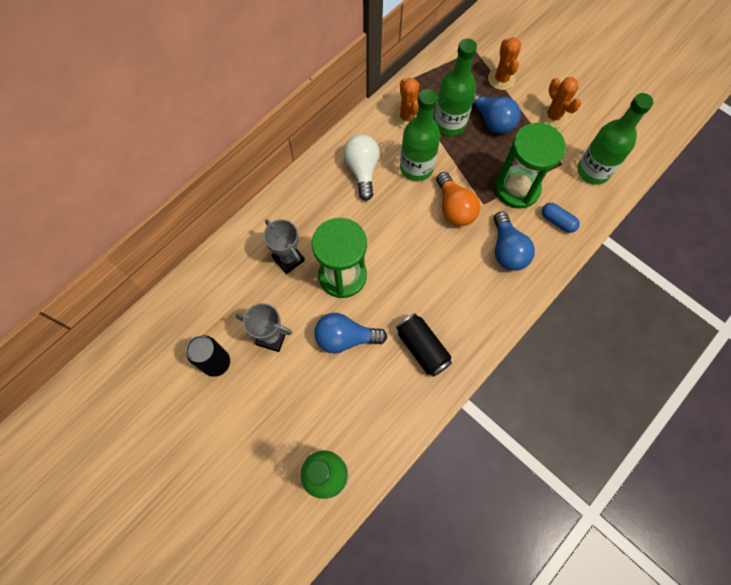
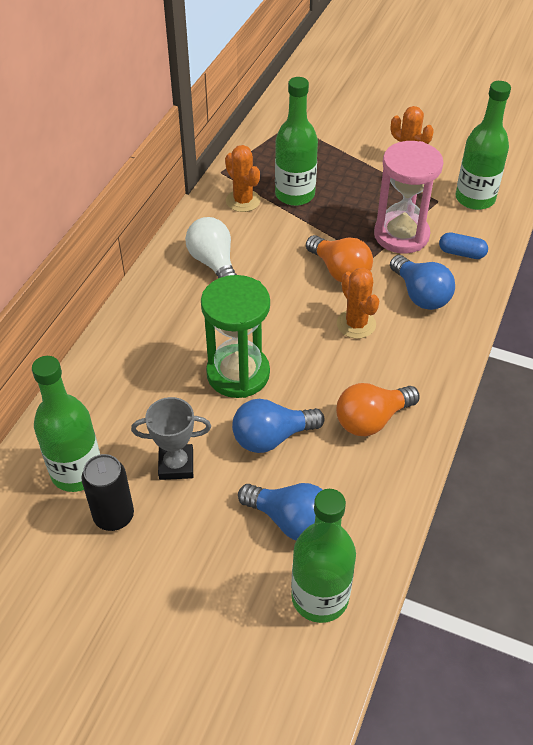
camera: 20 degrees left, 20 degrees down
grey trophy [263,219,305,274] -> none
black can [396,313,452,377] -> orange light bulb [336,383,420,436]
green bottle [400,89,440,181] -> green bottle moved to [32,356,100,492]
blue light bulb [472,92,521,134] -> blue light bulb moved to [238,483,323,540]
orange cactus [488,37,521,90] -> orange cactus moved to [337,268,379,339]
green hourglass [495,123,566,209] -> pink hourglass [374,141,444,253]

